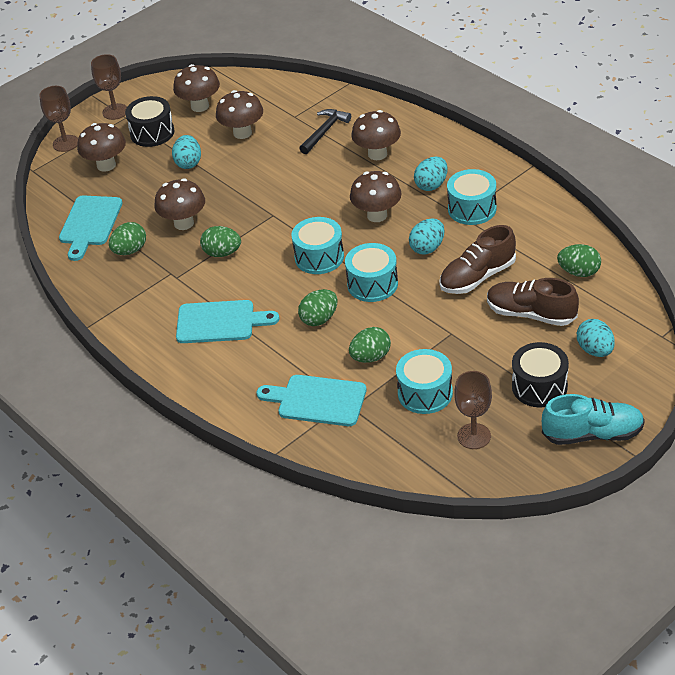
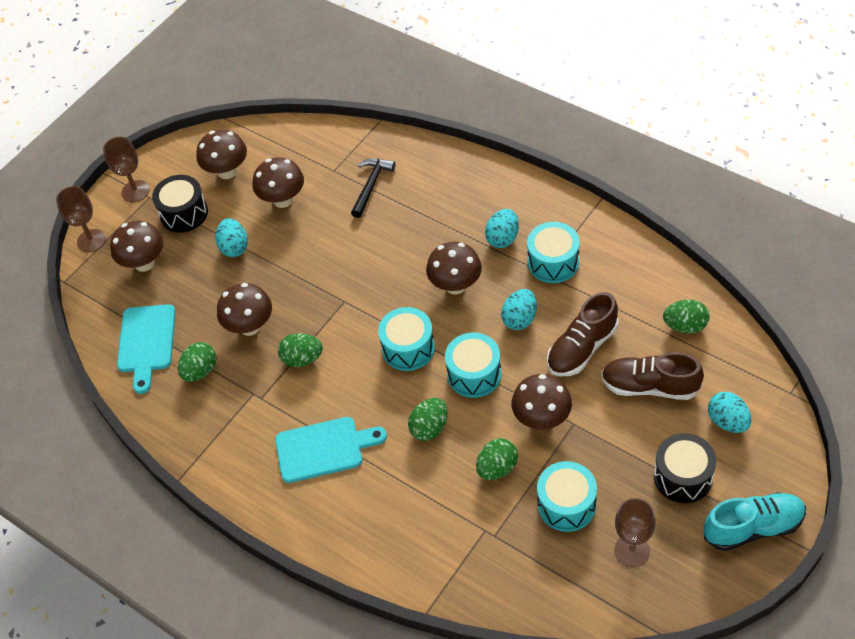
camera: 10 degrees left, 10 degrees up
turquoise cutting board [256,375,367,426] -> none
brown mushroom [351,110,401,160] -> brown mushroom moved to [512,374,572,430]

